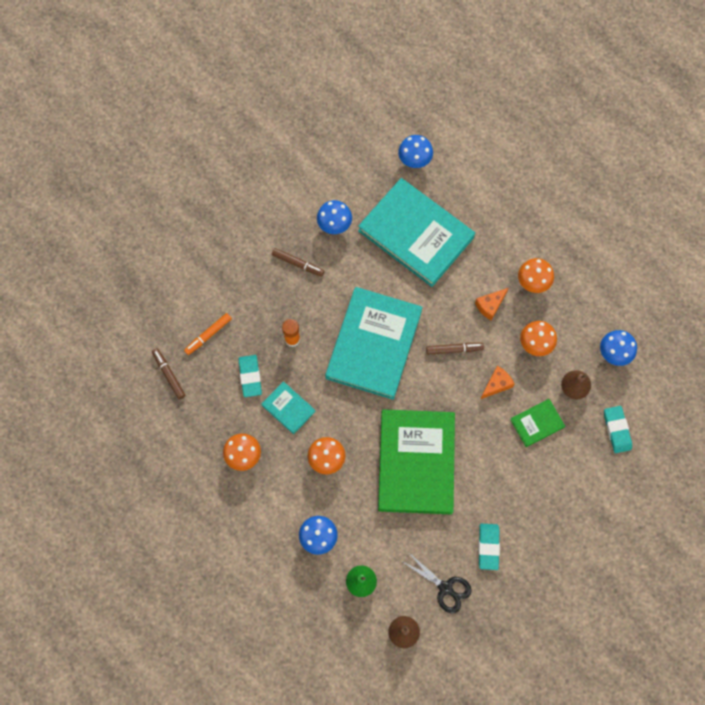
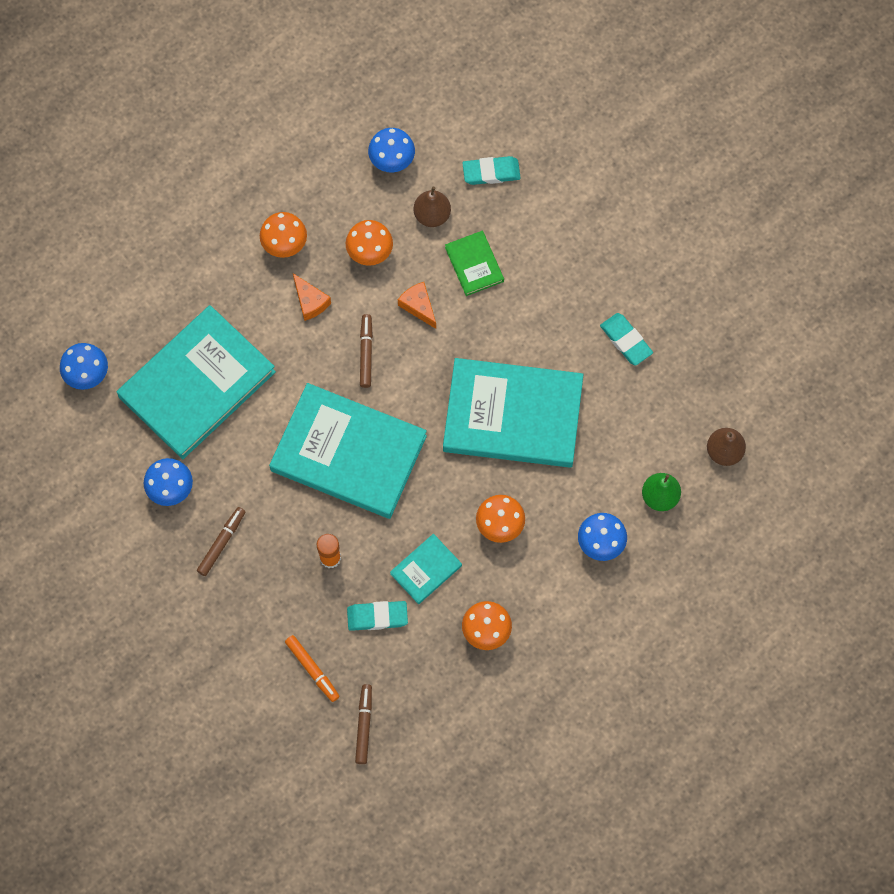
camera: 85 degrees left, 0 degrees up
brown marker [152,348,186,399] -> brown marker turned 120 degrees clockwise [355,684,372,764]
green book [378,409,455,514] -> turquoise book [443,358,584,468]
black scissors [401,552,472,614] -> none
turquoise eraser [479,523,500,570] -> turquoise eraser turned 45 degrees clockwise [600,313,653,365]

